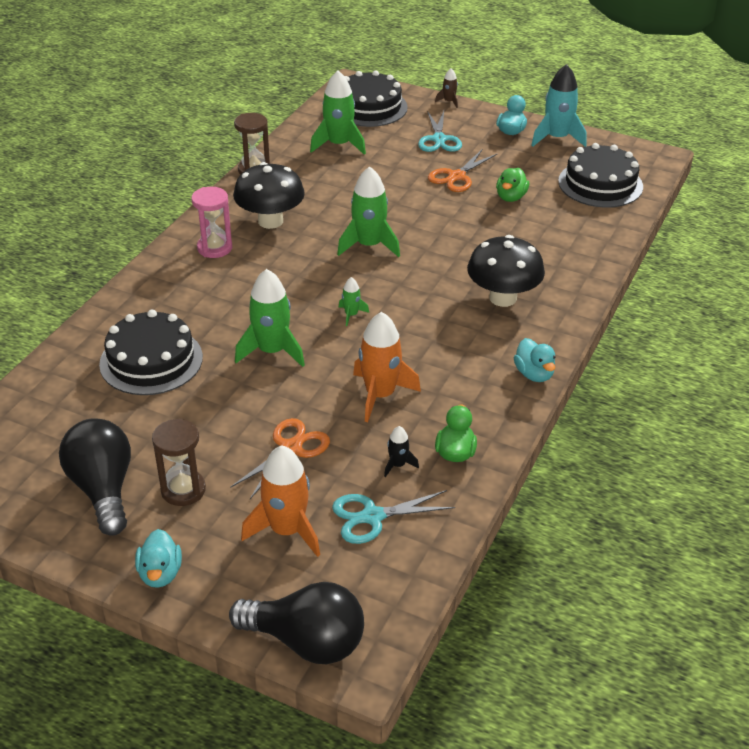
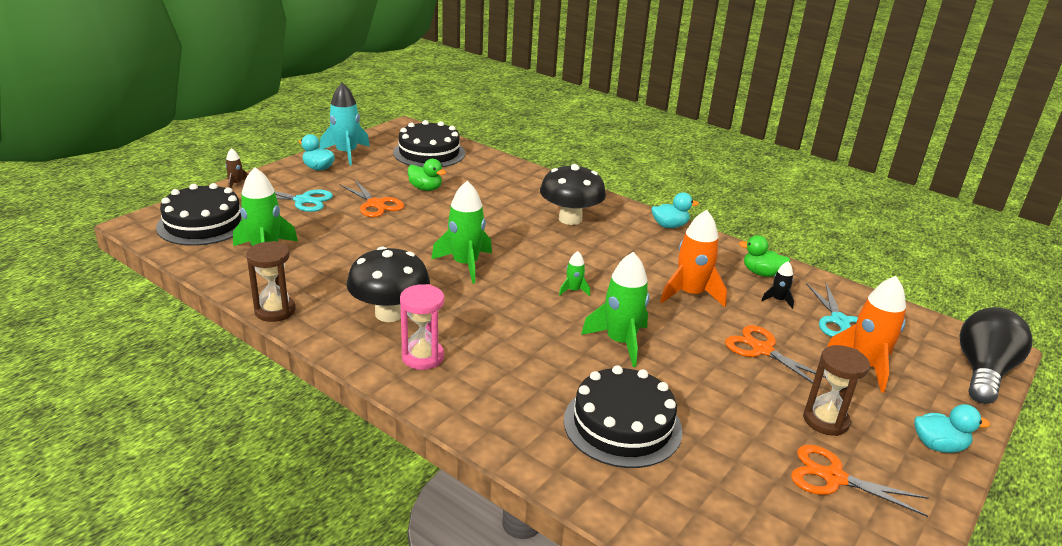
camera: 80 degrees left, 10 degrees down
black light bulb [59,418,131,536] -> orange scissors [791,445,929,517]

